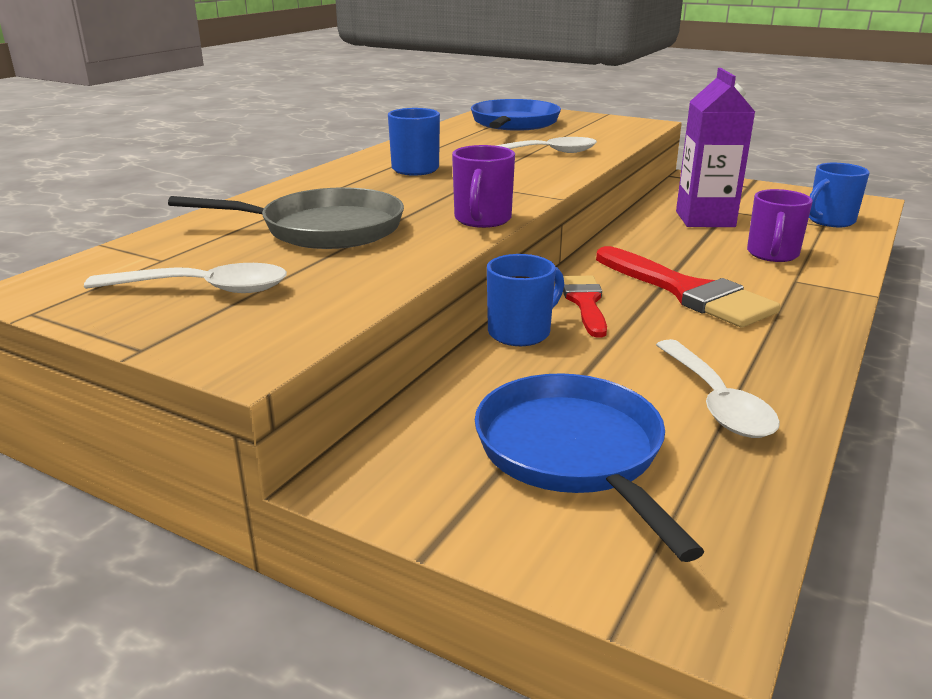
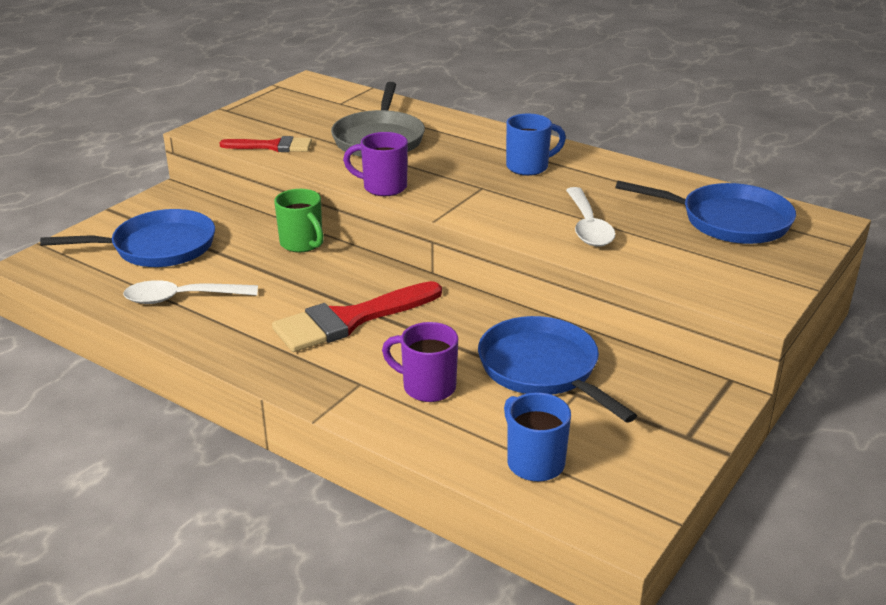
camera: 95 degrees right, 5 degrees up
white spoon [84,263,287,293] -> none
blue mug [487,254,564,346] -> green mug [274,189,324,253]
red brush [563,276,607,338] -> red brush moved to [219,136,312,152]
purple carton [676,68,755,227] -> blue pan [478,316,637,423]

